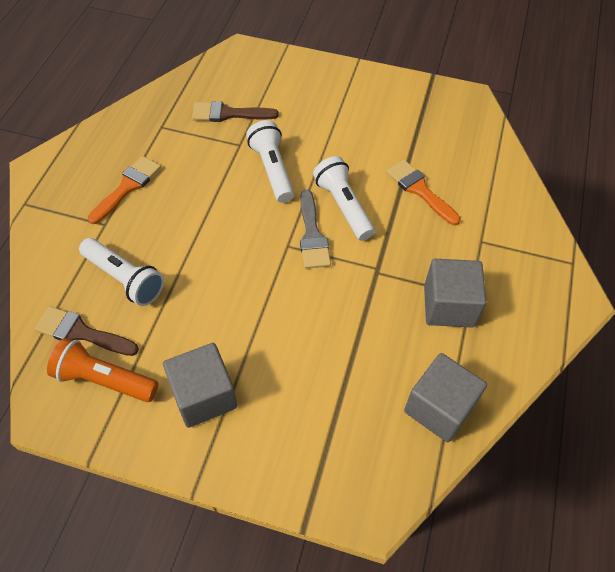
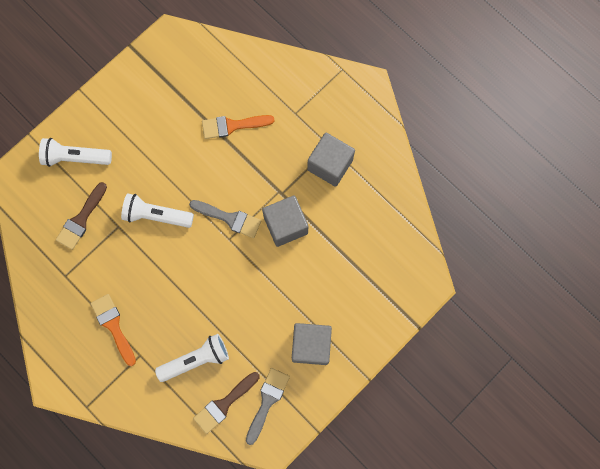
camera: 60 degrees left, 20 degrees up
orange flashlight [47,338,159,402] -> grey brush [246,368,290,445]
white flashlight [313,156,375,241] -> white flashlight moved to [39,138,112,167]
grey cube [404,353,487,442] -> grey cube moved to [262,196,308,247]

